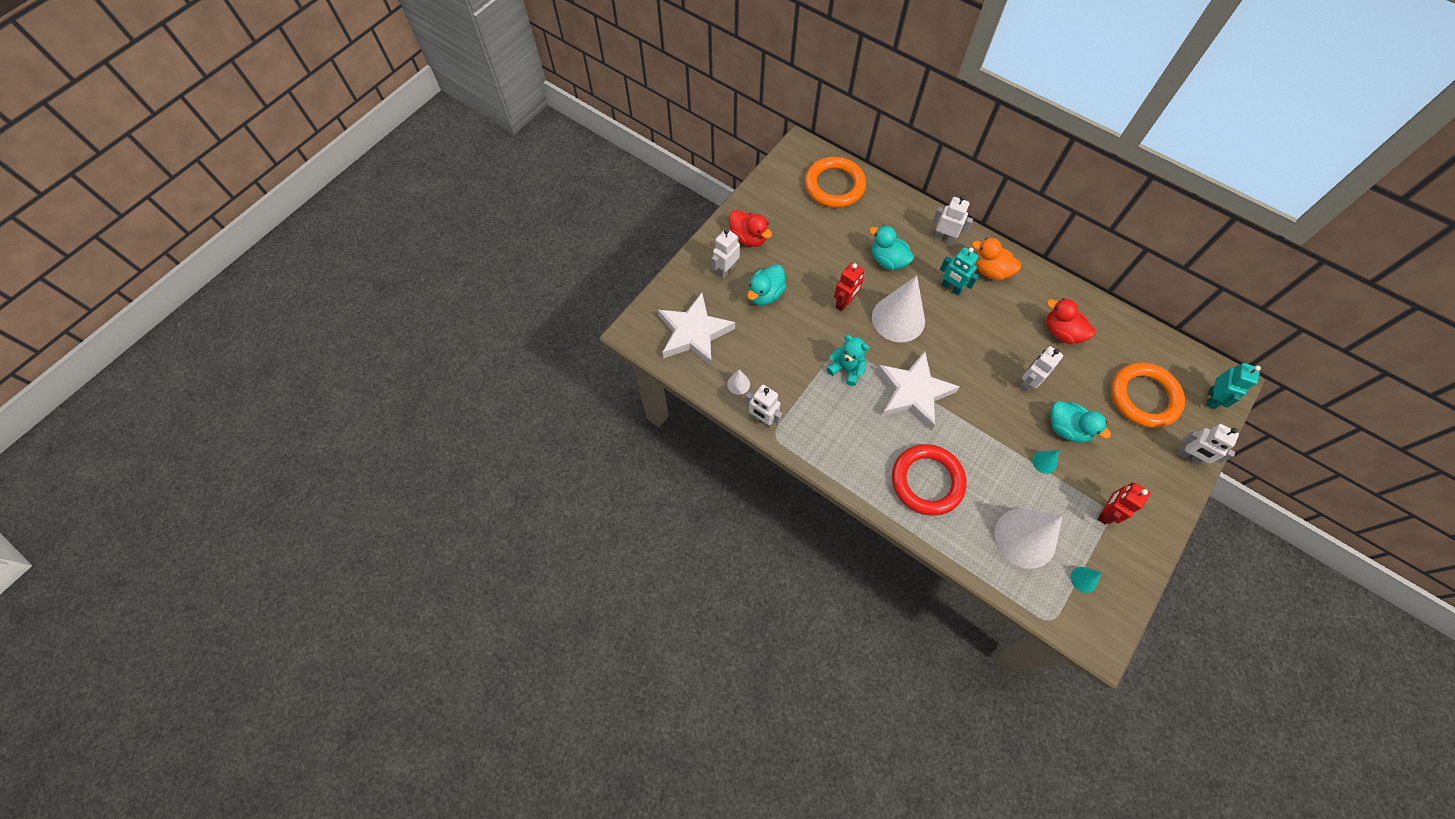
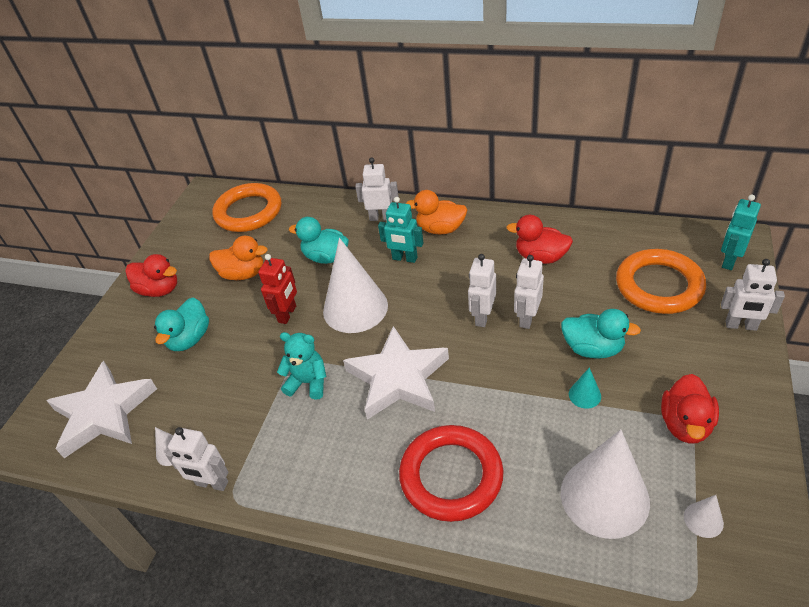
camera: 15 degrees left, 20 degrees down
white robot [712,229,740,278] -> white robot moved to [468,254,496,327]
turquoise cone [1071,567,1101,593] -> white cone [684,495,724,538]
red robot [1097,482,1151,525] -> red duck [661,374,719,444]
turquoise robot [1207,363,1261,409] -> turquoise robot turned 150 degrees counterclockwise [721,194,761,270]
none -> orange duck [209,236,268,280]

